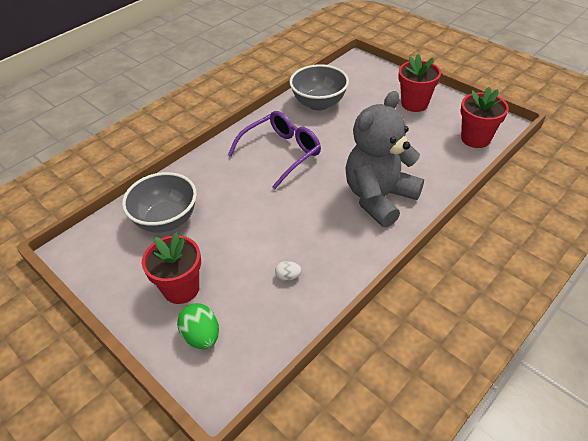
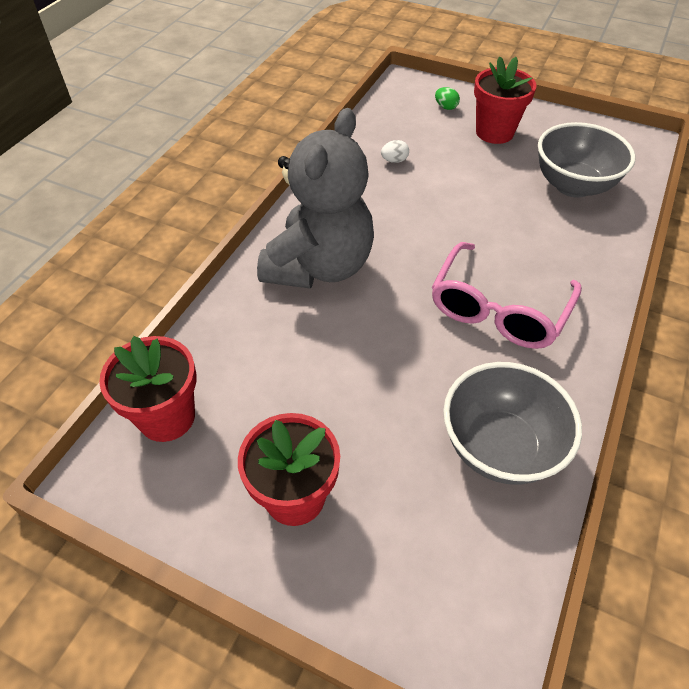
camera: 160 degrees right, 5 degrees up
green egg [177,303,219,349] -> green egg [435,87,460,110], size x0.56
purple glasses [228,111,321,189] -> pink glasses [432,242,582,349]

